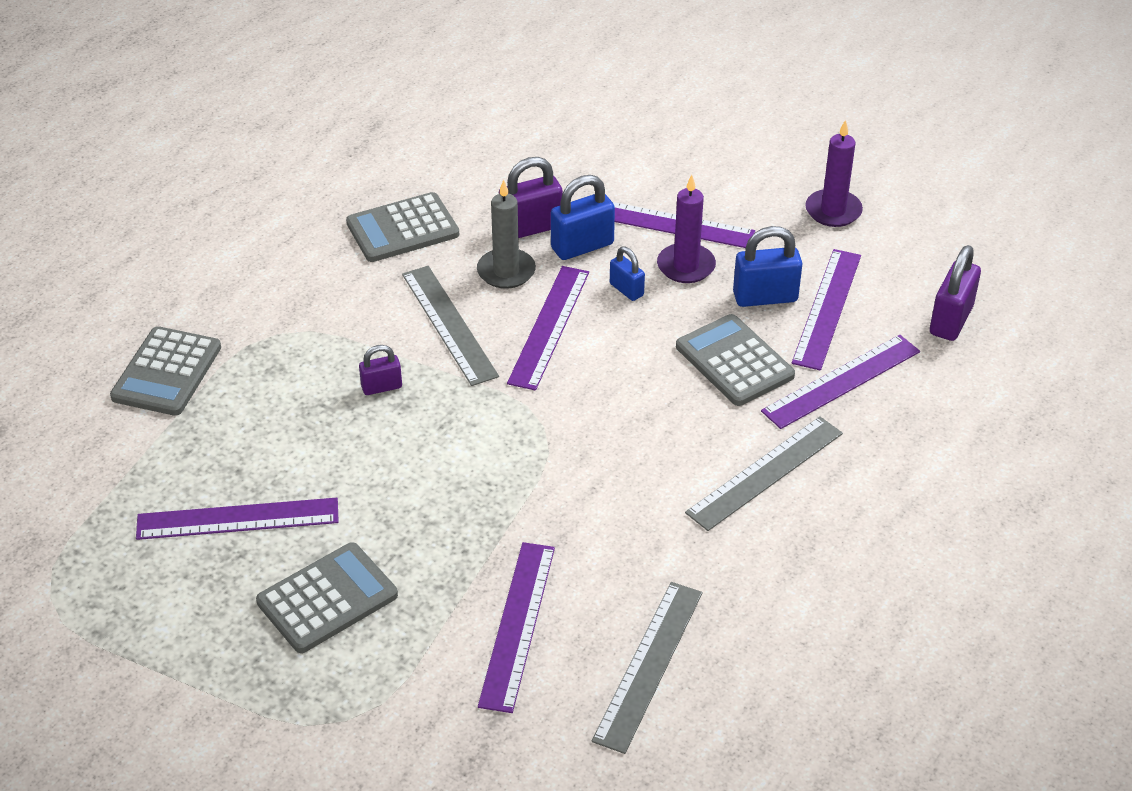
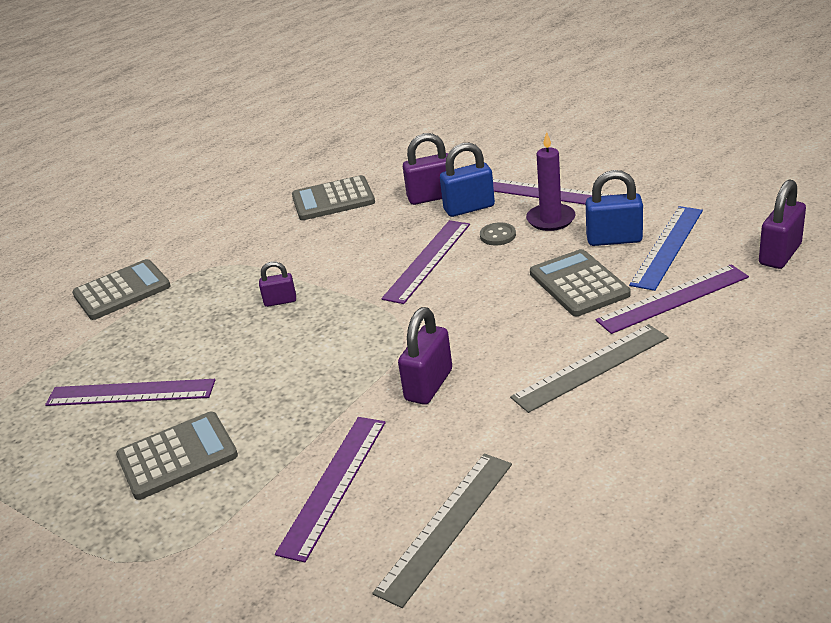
camera: 15 degrees right, 10 degrees down
grey calculator [110,326,221,416] -> grey calculator turned 150 degrees counterclockwise [72,259,171,320]
grey ruler [402,266,499,386] -> none
grey candle [477,180,536,289] -> none
blue padlock [610,246,645,301] -> grey button [480,222,516,245]
purple ruler [792,249,861,371] -> blue ruler [629,206,703,291]
purple candle [805,120,863,227] -> none
none -> purple padlock [398,307,452,405]

